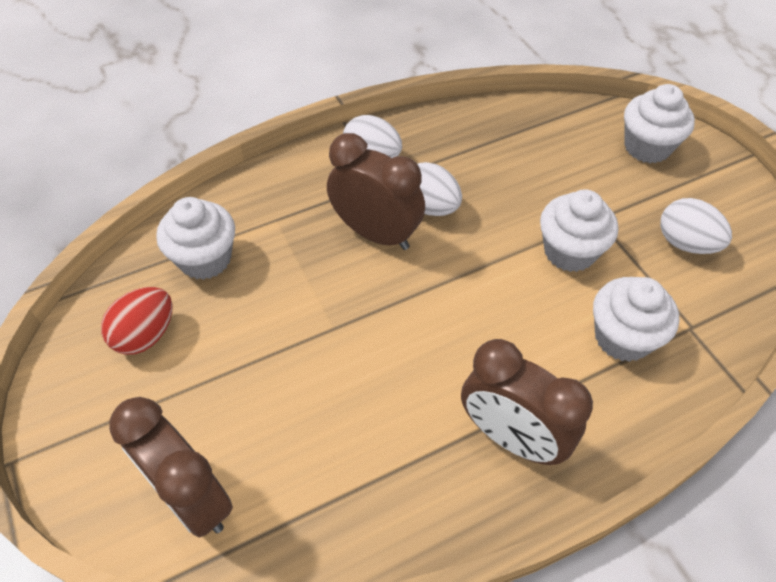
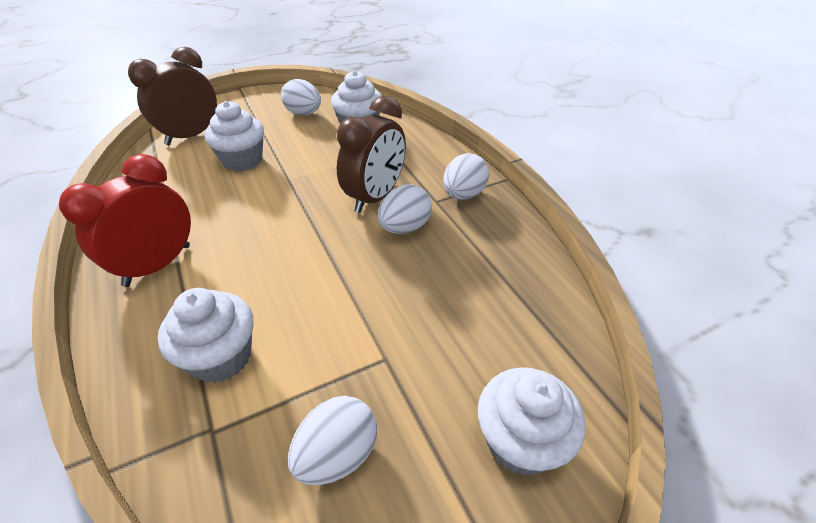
camera: 90 degrees right, 10 degrees down
red egg [101,287,172,355] -> white egg [281,79,321,115]
brown clock [461,339,593,465] -> red clock [59,154,191,287]
white cupcake [540,189,618,272] -> white cupcake moved to [205,101,264,171]

